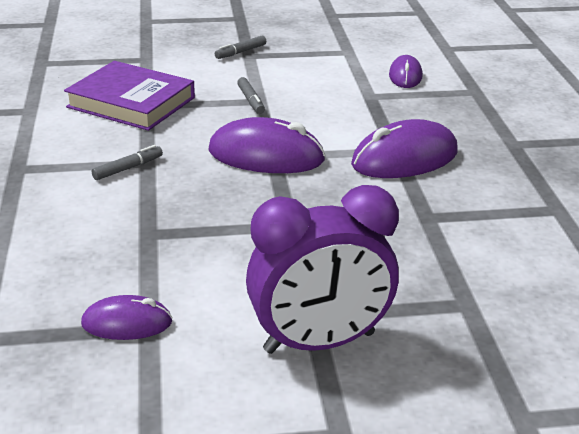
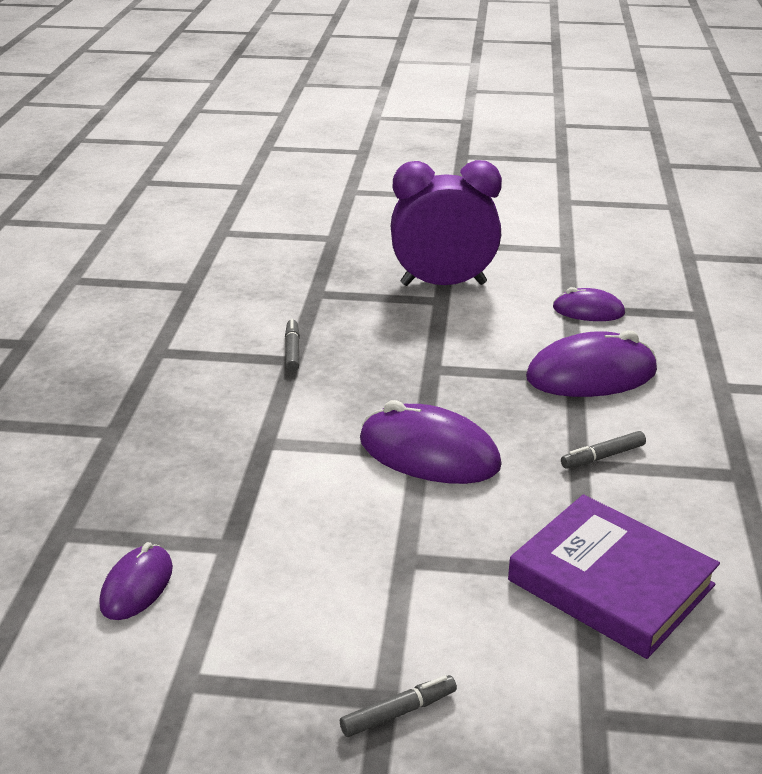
camera: 165 degrees left, 0 degrees up
grey marker [237,77,265,114] -> grey marker moved to [285,319,300,372]
purple mouse [351,119,458,178] -> purple mouse moved to [526,330,657,397]

